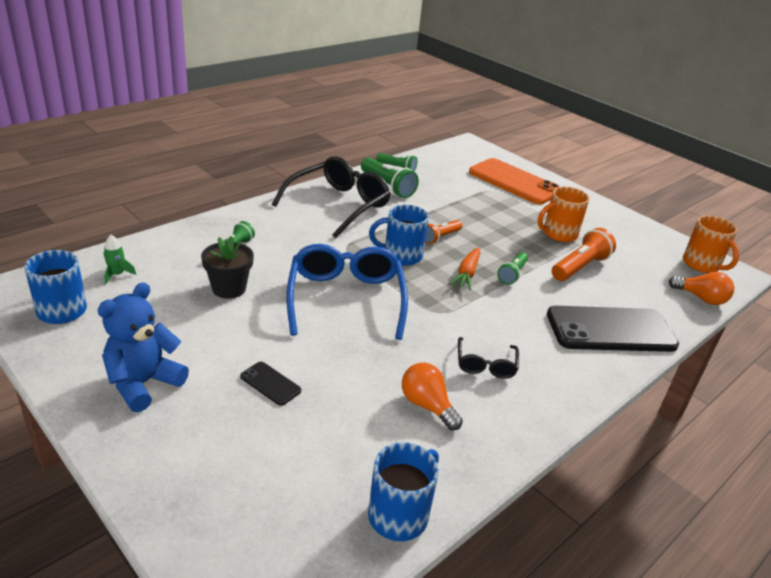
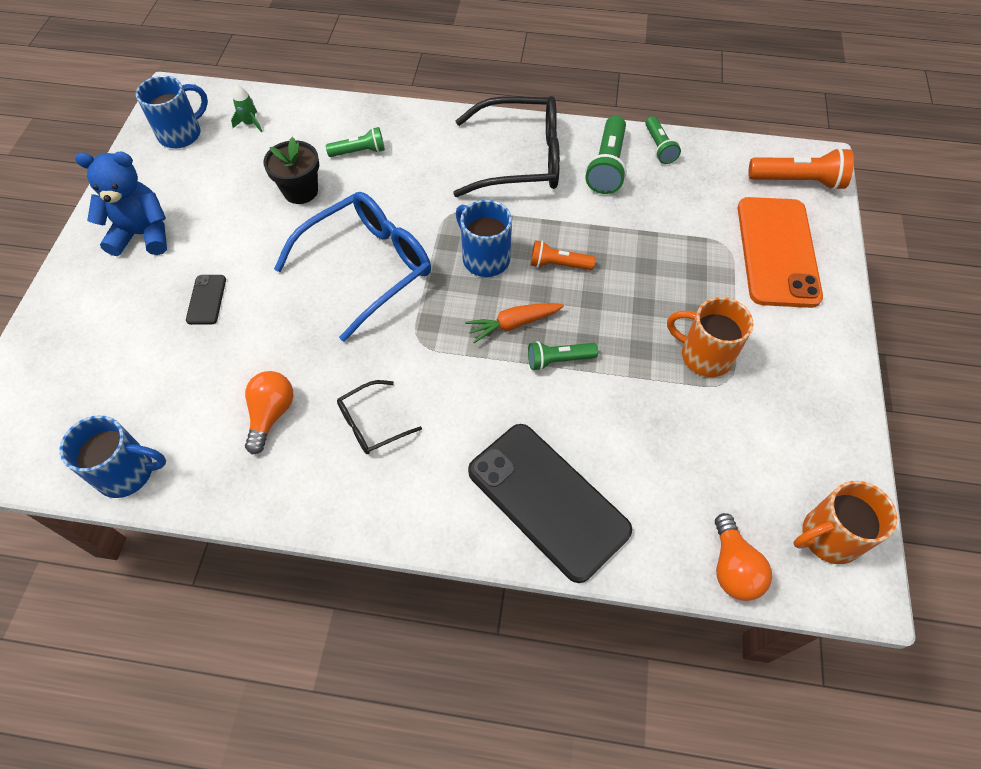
camera: 55 degrees right, 25 degrees up
orange flashlight [552,228,616,281] -> orange flashlight moved to [748,148,854,190]
orange mug [683,216,739,273] -> orange mug turned 45 degrees clockwise [793,481,898,564]

